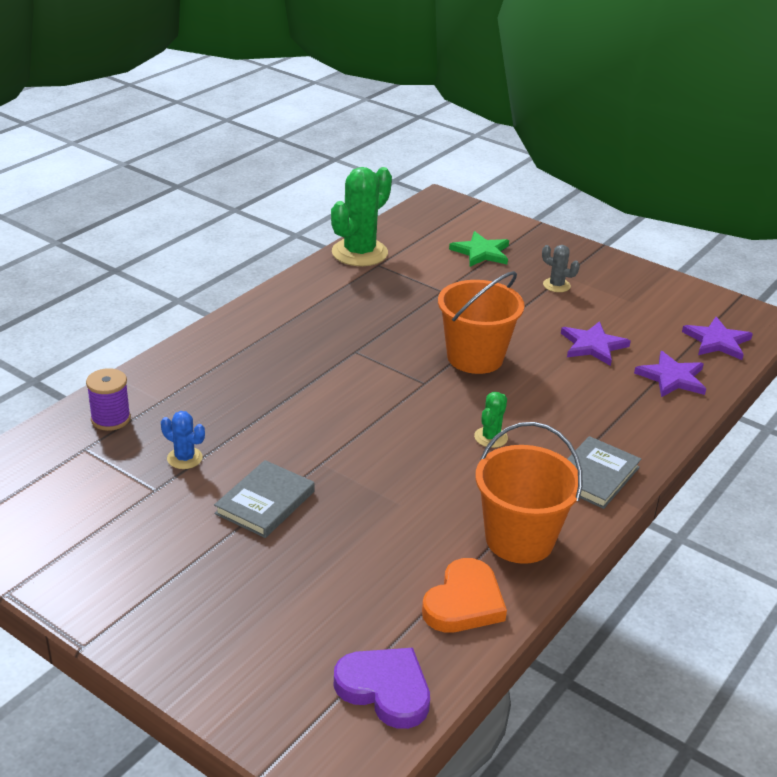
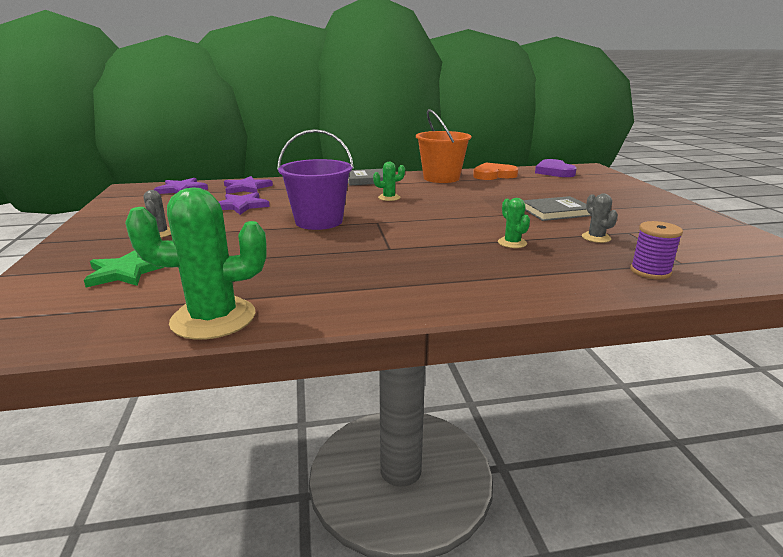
camera: 135 degrees left, 10 degrees down
blue cactus [161,411,205,469] -> grey cactus [582,193,618,243]
orange bucket [438,271,525,374] -> purple bucket [277,129,354,230]
none -> green cactus [498,198,530,248]

